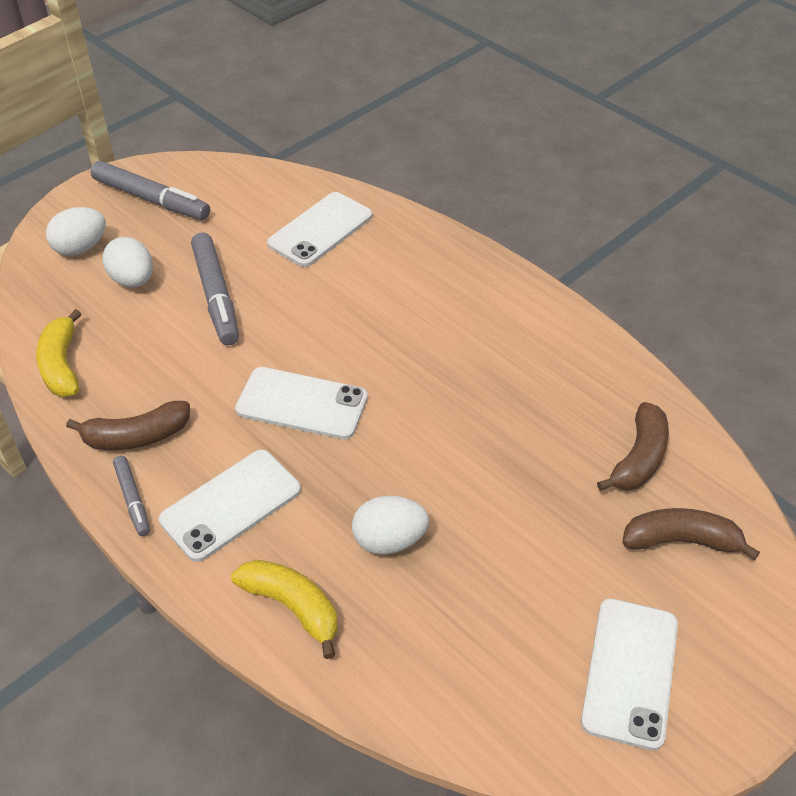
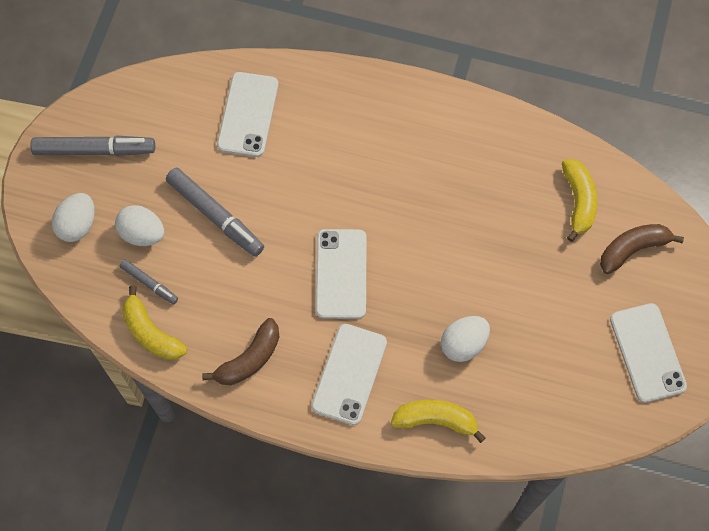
camera: 30 degrees left, 20 degrees up
grey marker [113,456,150,536] -> grey marker moved to [120,259,178,304]
white phone [235,367,368,439] -> white phone turned 75 degrees counterclockwise [316,229,367,319]
brown banana [597,402,669,491] -> yellow banana [562,159,598,242]

